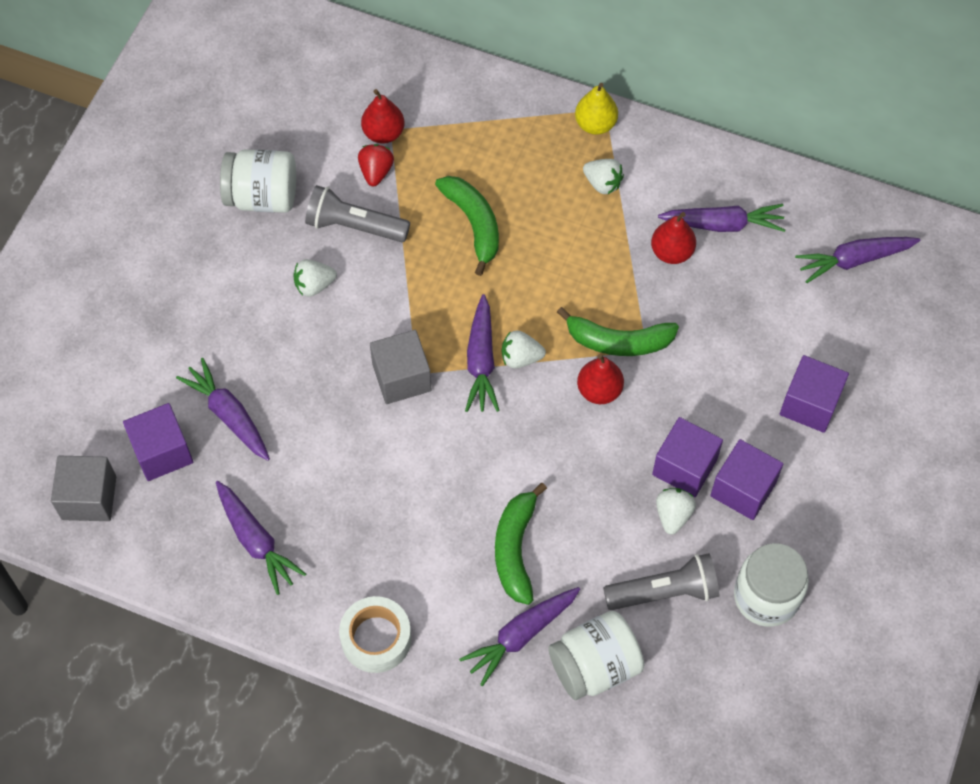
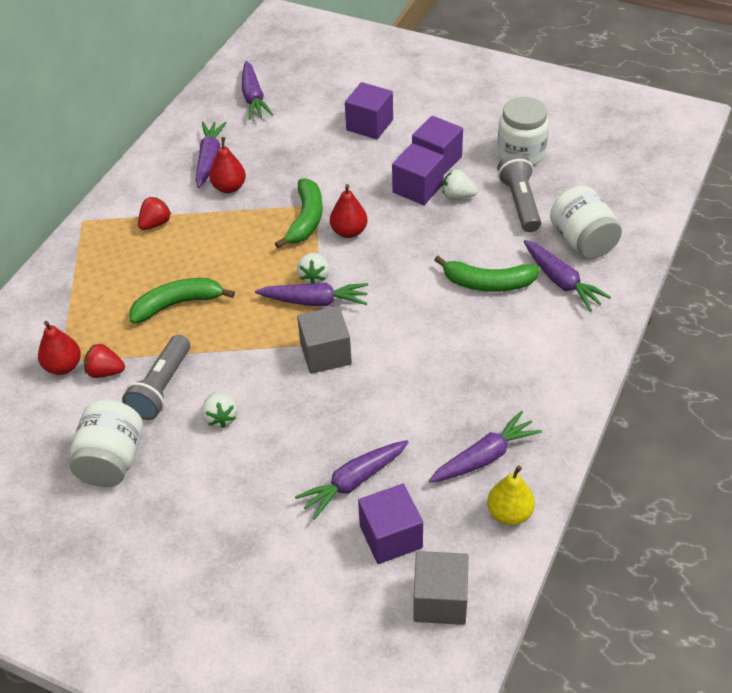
camera: 85 degrees left, 15 degrees down
white tape [339,596,412,673] -> none
yellow pear [575,83,618,135] -> yellow pear moved to [487,466,535,525]
white strawberry [583,159,624,194] -> red strawberry [138,197,171,230]

